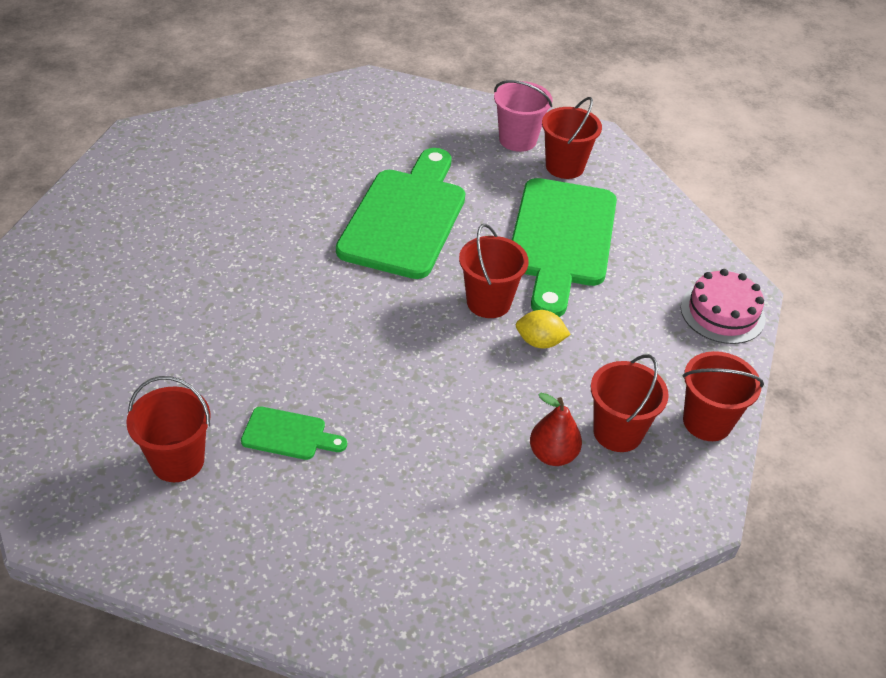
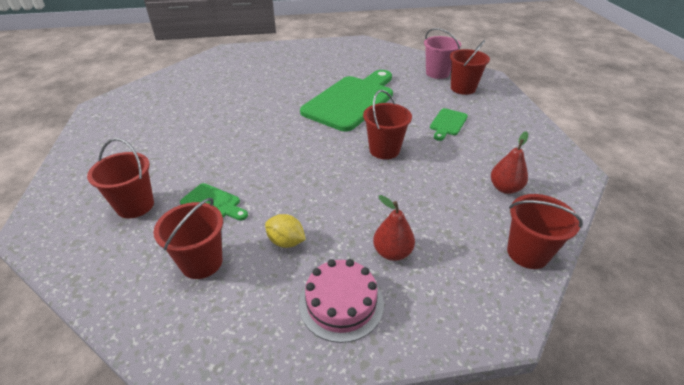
camera: 20 degrees right, 5 degrees down
green cutting board [512,178,617,317] -> green cutting board [430,108,468,141], size x0.44
yellow lemon [516,310,571,348] -> yellow lemon moved to [265,214,306,248]
red bucket [591,354,669,452] -> red bucket moved to [153,198,223,279]
pink cake [681,269,765,344] -> pink cake moved to [299,259,384,343]
none -> red pear [491,131,528,194]

